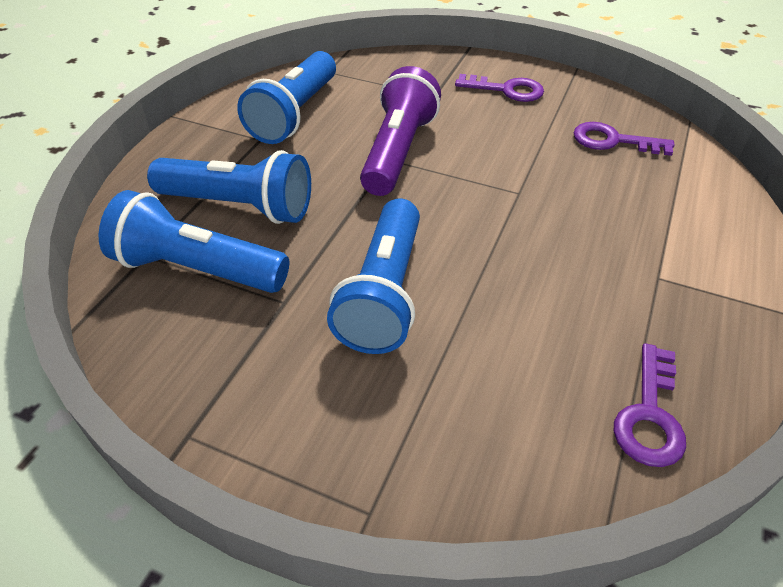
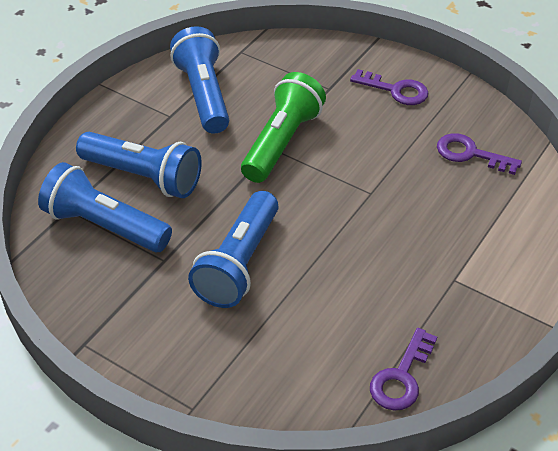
camera: 10 degrees right, 0 degrees up
blue flashlight [237,51,336,144] -> blue flashlight turned 135 degrees clockwise [170,26,229,134]
purple flashlight [360,66,441,196] -> green flashlight [241,72,326,183]

